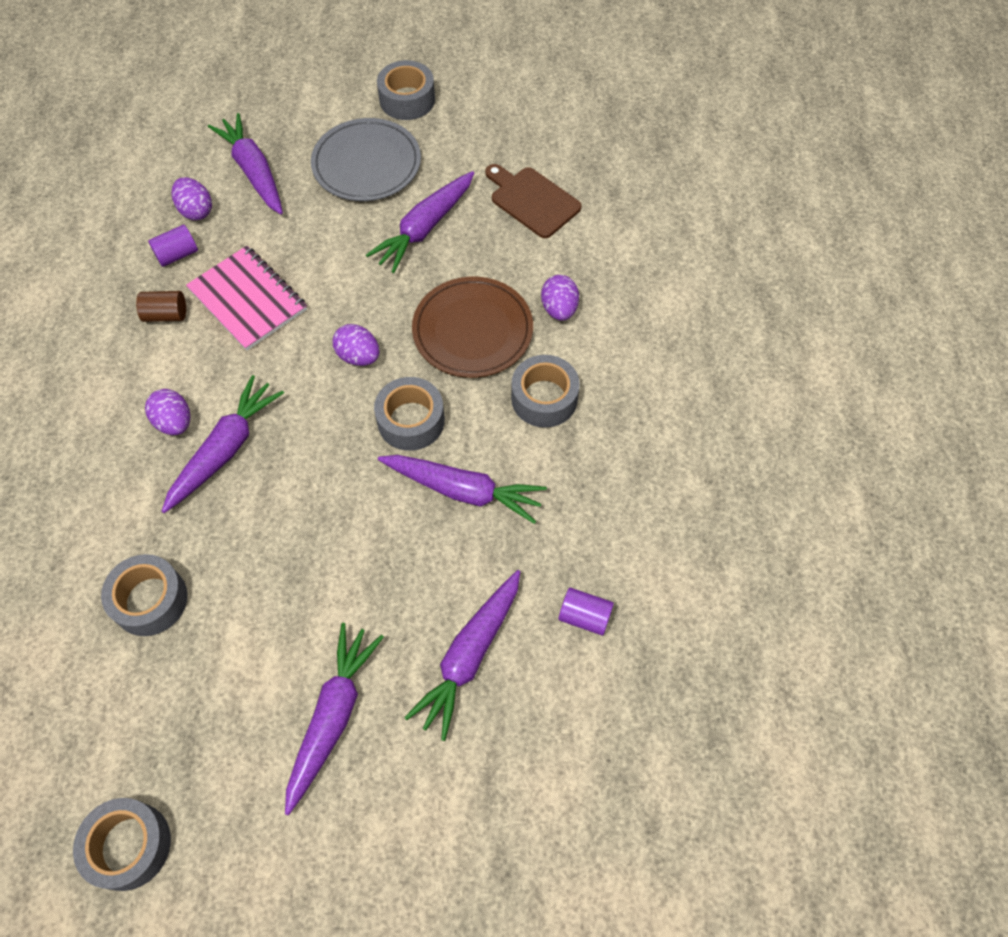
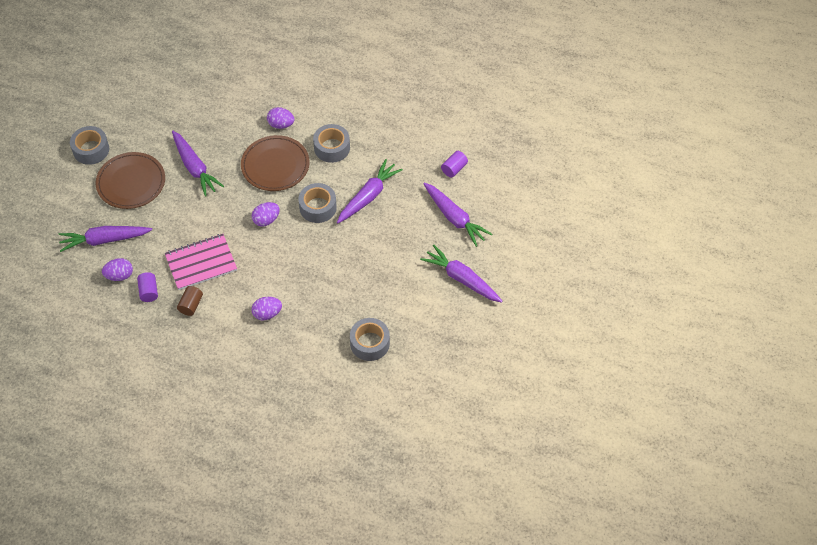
camera: 70 degrees left, 5 degrees down
grey tape [73,798,171,891] -> none
purple carrot [161,375,284,513] -> none
grey plate [311,118,421,201] -> brown plate [96,152,165,209]
brown cutting board [485,164,582,238] -> none

